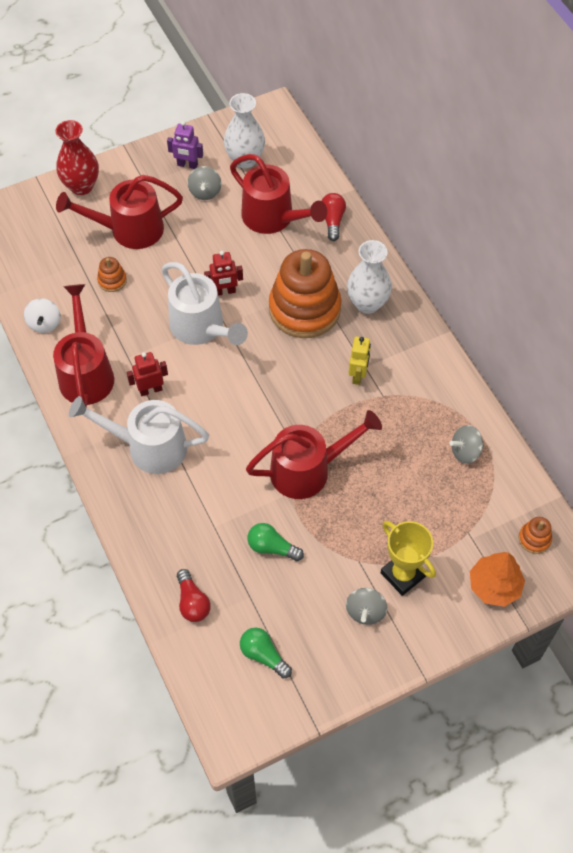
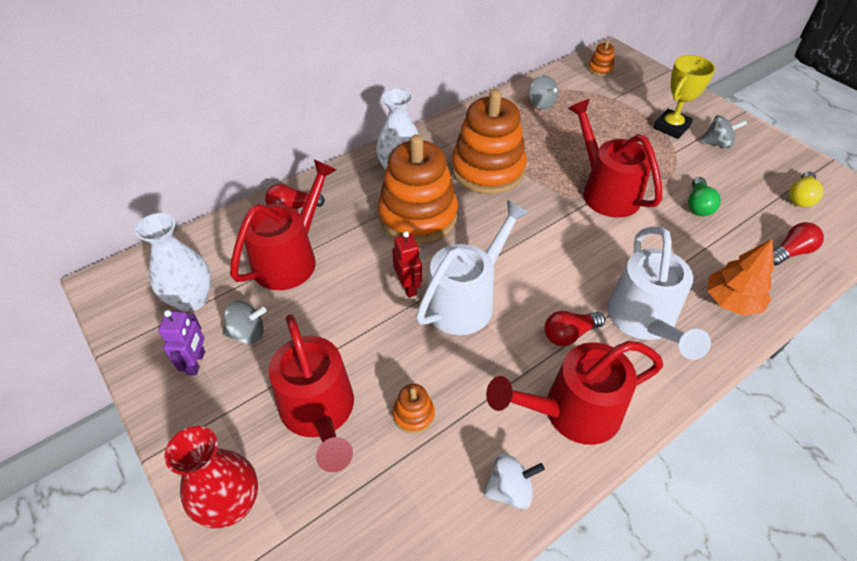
camera: 100 degrees left, 10 degrees down
red robot [127,352,168,396] -> red light bulb [544,311,605,346]
green light bulb [240,627,292,679] -> yellow light bulb [789,171,824,207]
yellow robot [349,336,371,385] -> orange stacking toy [452,89,527,194]
orange tree [470,552,525,607] -> orange tree moved to [707,239,774,316]

